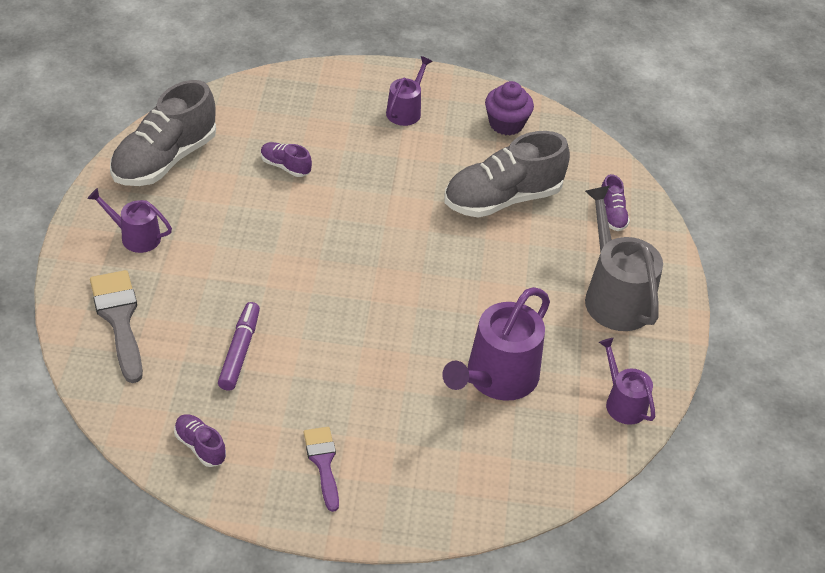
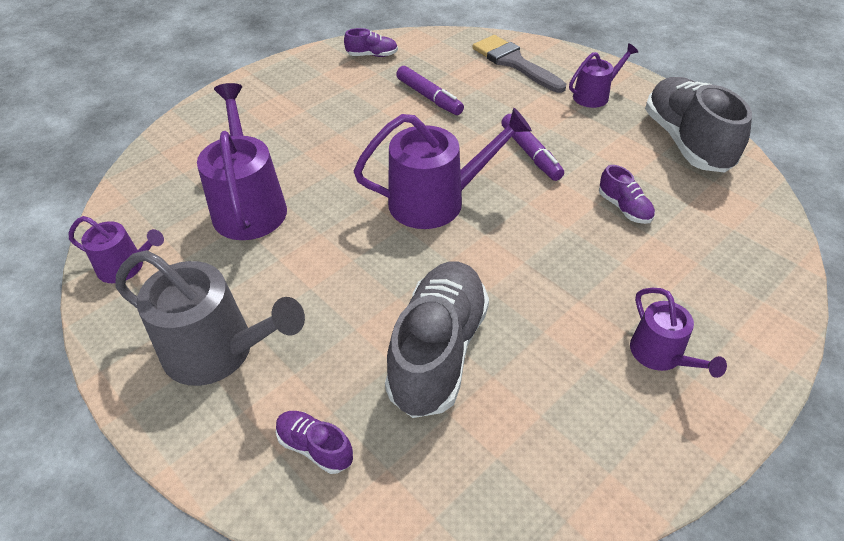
camera: 135 degrees right, 0 degrees up
grey brush [90,270,143,383] -> grey brush turned 150 degrees counterclockwise [472,35,566,93]
purple shoe [261,142,312,177] -> purple shoe turned 75 degrees clockwise [599,165,655,224]
purple brush [304,427,339,512] -> none
purple cupcake [485,81,534,135] -> none
none -> purple watering can [354,108,532,229]
none -> purple marker [501,114,564,181]

